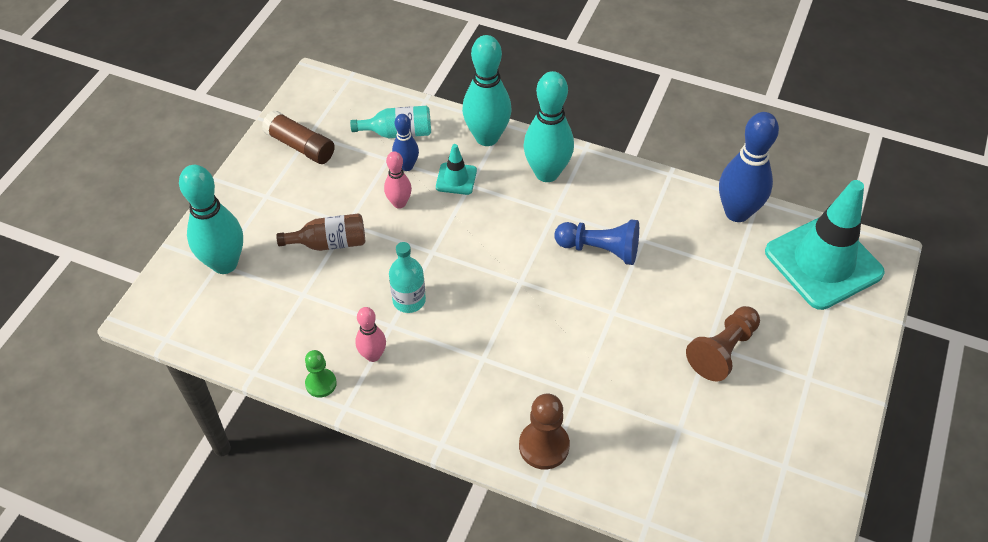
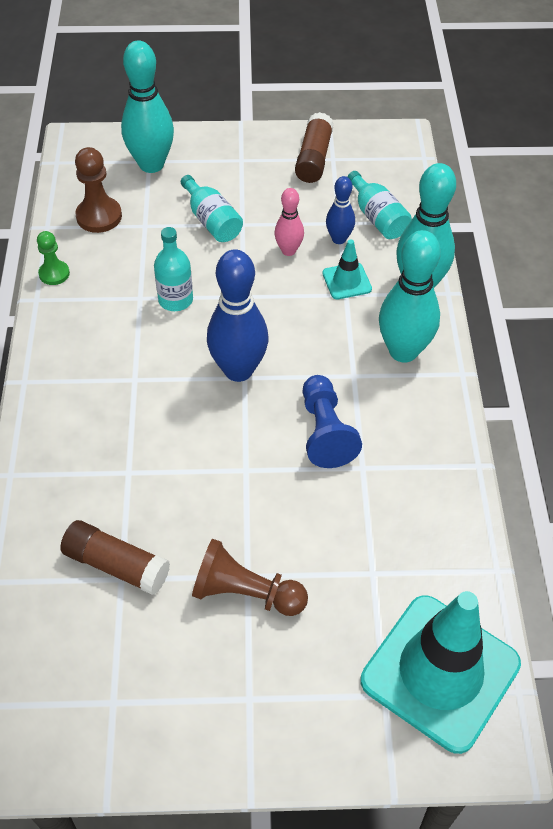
camera: 65 degrees right, 0 degrees up
brown bottle [276,213,365,251] -> turquoise bottle [181,175,243,242]
pink bowling pin [355,307,386,362] -> none
brown pawn [519,394,570,470] -> brown pawn moved to [75,147,122,233]
blue bowling pin [719,112,779,222] -> blue bowling pin moved to [207,250,268,382]
none -> brown glue stick [60,520,170,595]

